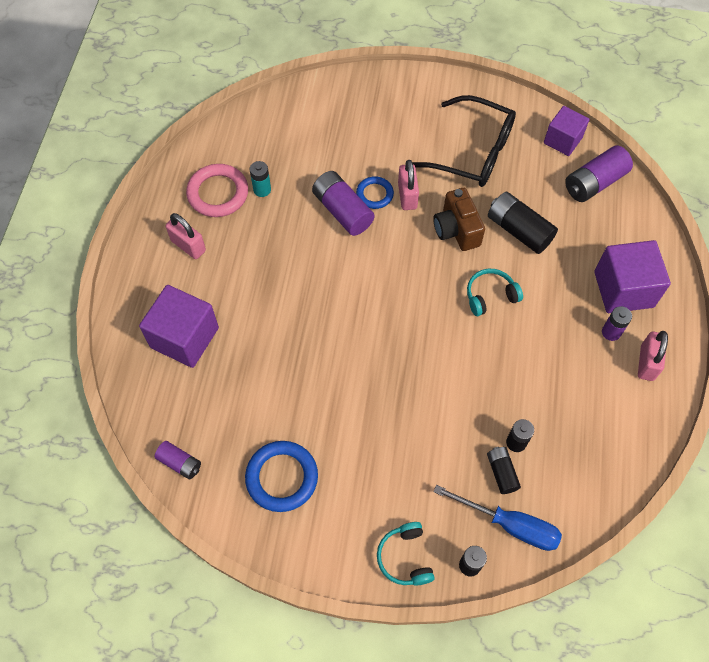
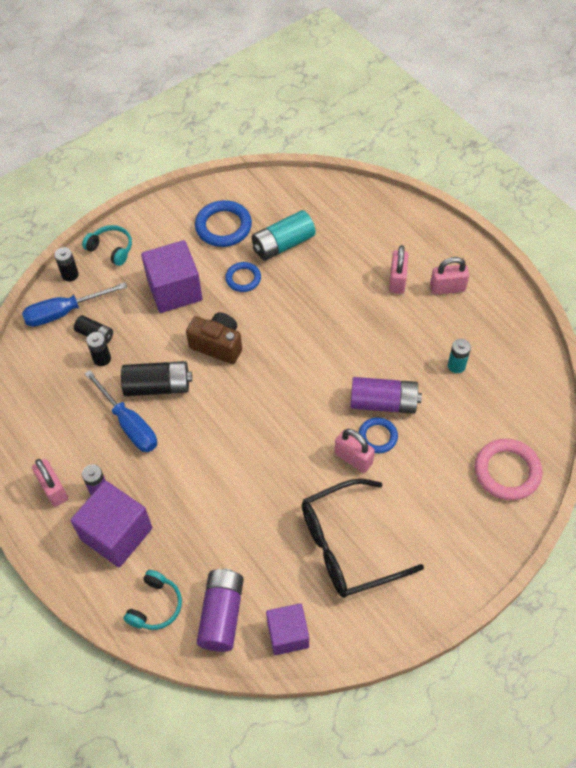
camera: 135 degrees right, 5 degrees down
purple cube [139,285,219,368] -> purple cube moved to [141,240,202,313]
purple battery [154,441,201,479] -> none
pink ring [186,164,248,217] -> pink ring moved to [475,439,542,500]
brown camera [433,188,485,251] -> brown camera moved to [186,312,242,364]
turquoise headphones [467,269,523,316] -> turquoise headphones moved to [124,570,182,630]
black battery [488,192,558,254] -> black battery moved to [121,361,192,396]
none -> blue screwdriver [84,370,157,452]
none -> blue ring [225,262,261,292]
none -> turquoise battery [252,210,316,261]
none -> pink padlock [389,245,408,294]

